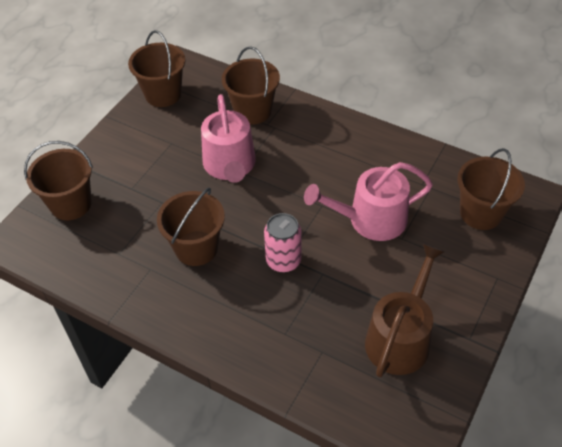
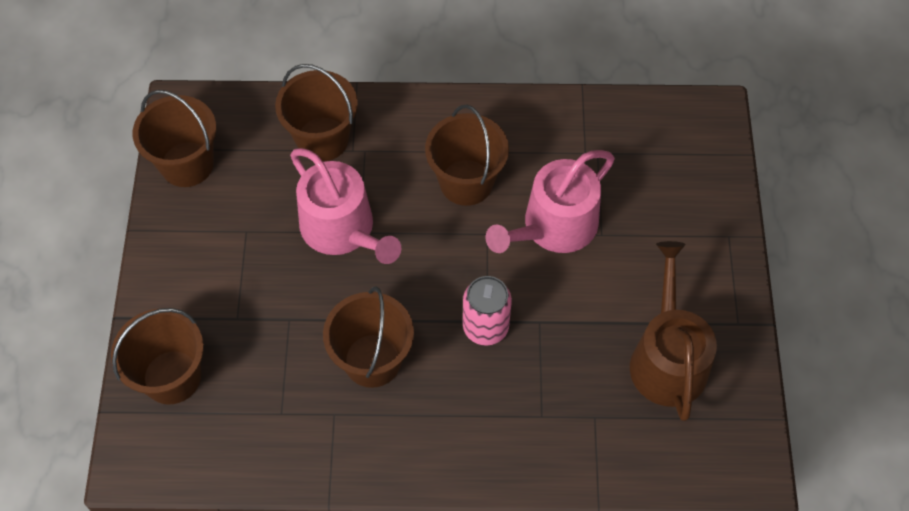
camera: 30 degrees left, 10 degrees up
brown bucket [457,148,525,230] -> brown bucket moved to [425,105,509,206]

